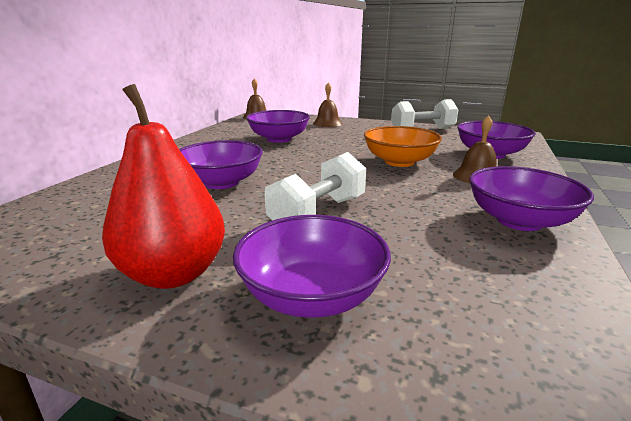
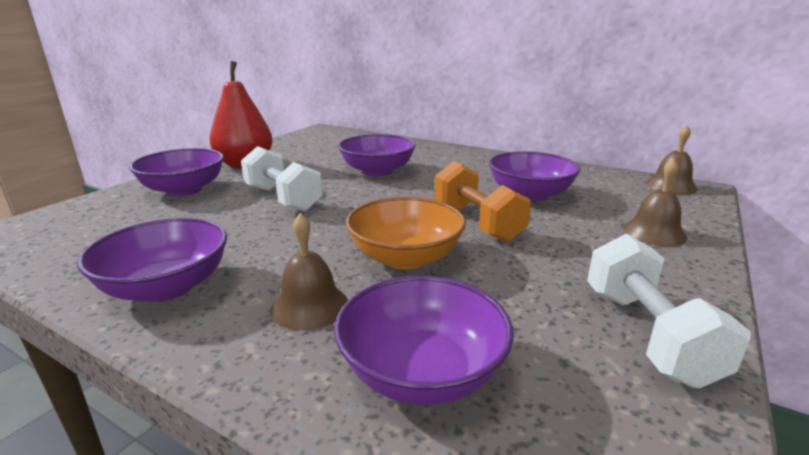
camera: 100 degrees right, 0 degrees up
none -> orange dumbbell [434,161,531,242]

